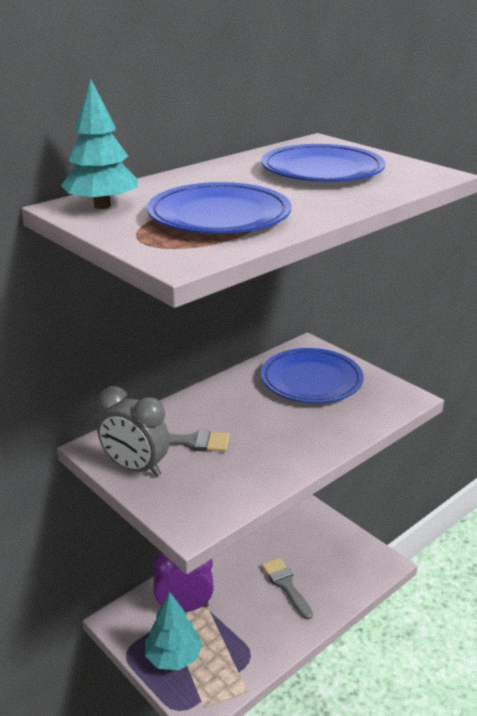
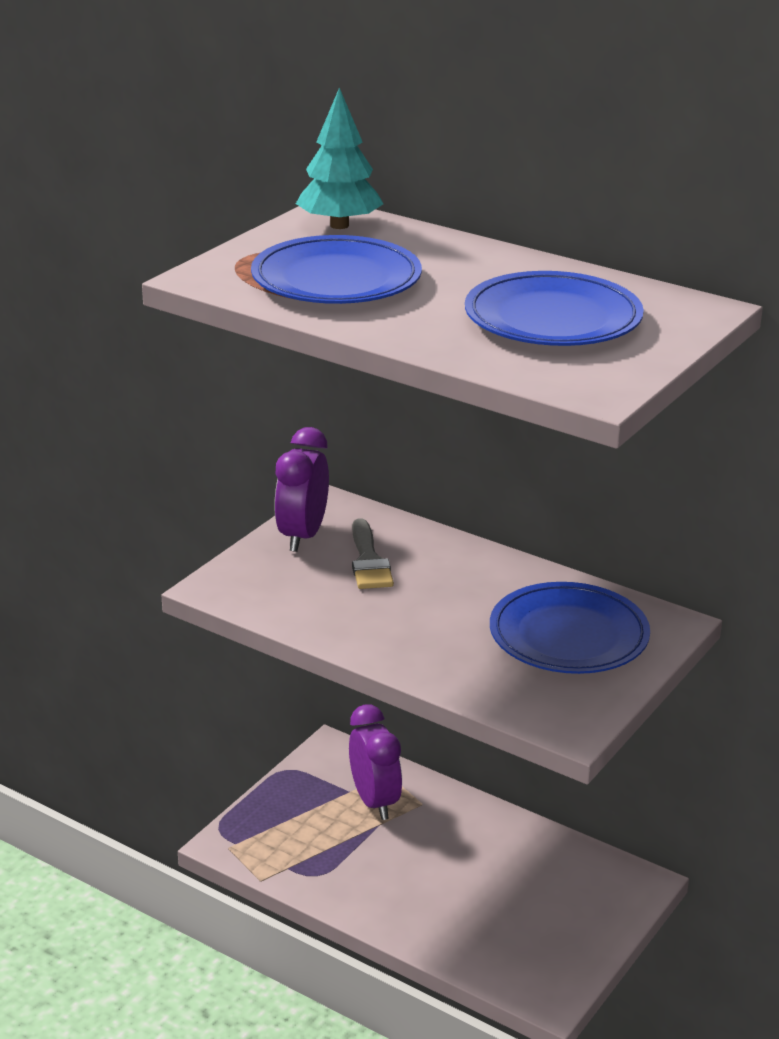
camera: 75 degrees right, 0 degrees up
grey clock [97,386,170,477] -> purple clock [274,427,329,552]
turquoise tree [145,592,202,670] -> none
grey brush [262,558,313,620] -> none

